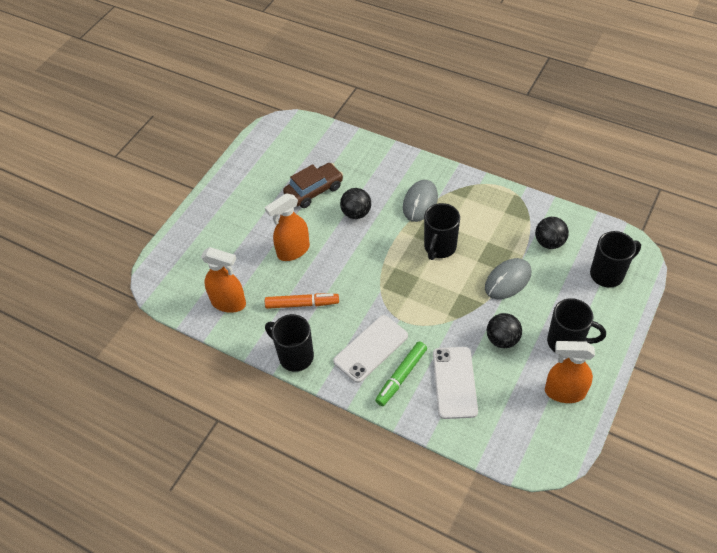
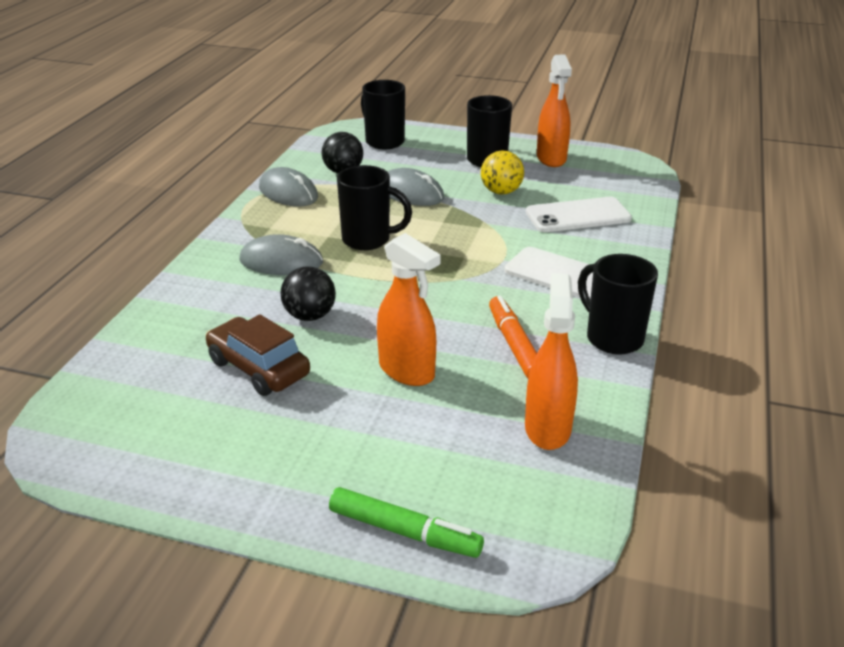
camera: 105 degrees left, 20 degrees down
black mug [265,314,314,372] -> black mug turned 120 degrees clockwise [578,254,658,355]
green marker [375,341,427,406] -> green marker moved to [329,487,484,558]
black ball [487,313,522,348] -> yellow ball [481,151,524,195]
none -> grey mouse [259,167,318,207]

